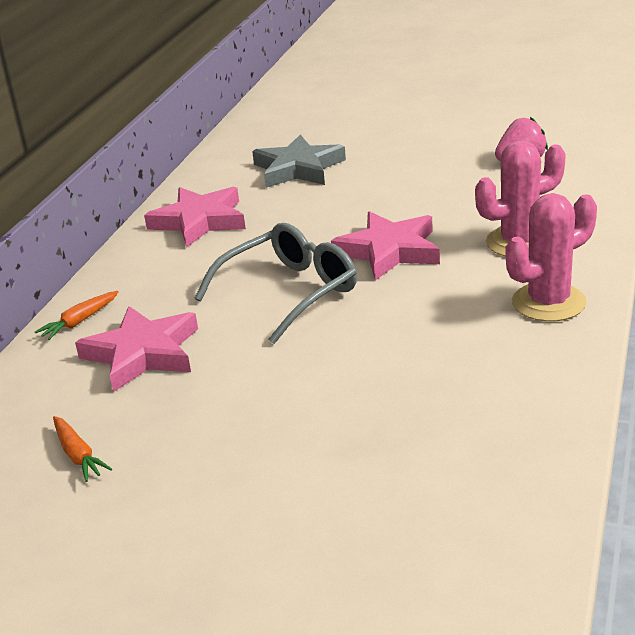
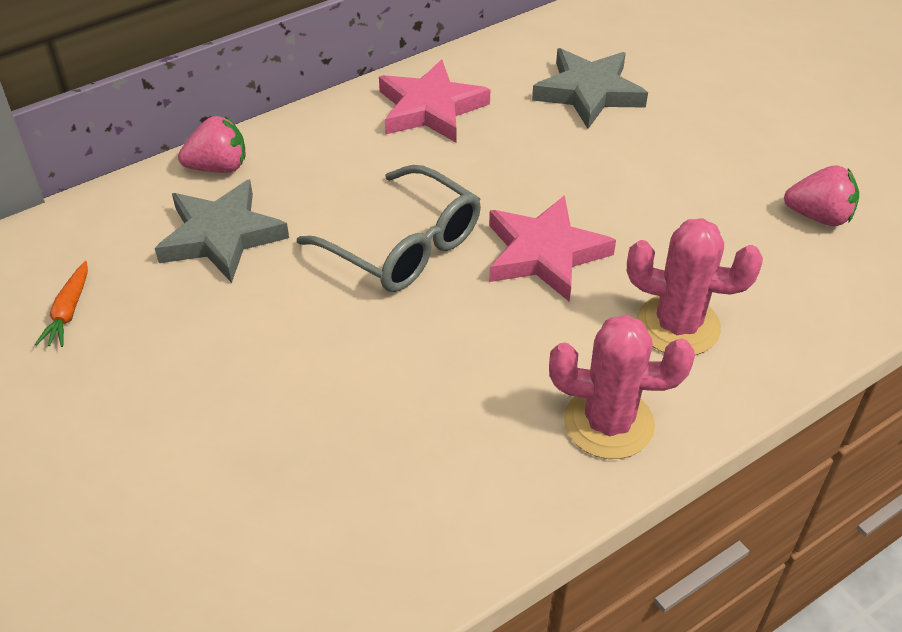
camera: 35 degrees right, 15 degrees up
orange carrot [35,291,119,340] -> pink strawberry [178,116,246,173]
pink star [75,306,198,392] -> grey star [155,179,289,283]
grey glasses [195,223,357,344] -> grey glasses turned 45 degrees clockwise [297,165,481,292]

